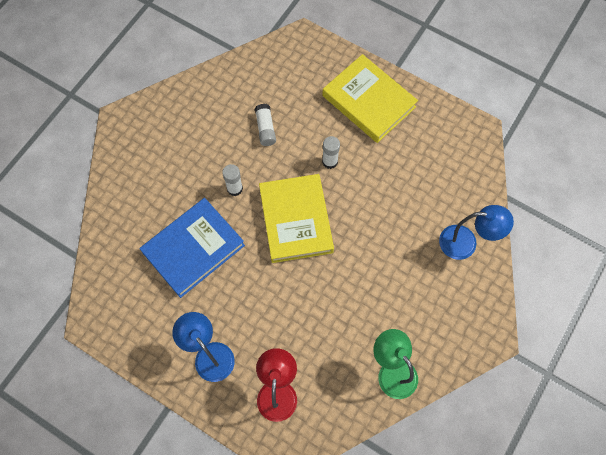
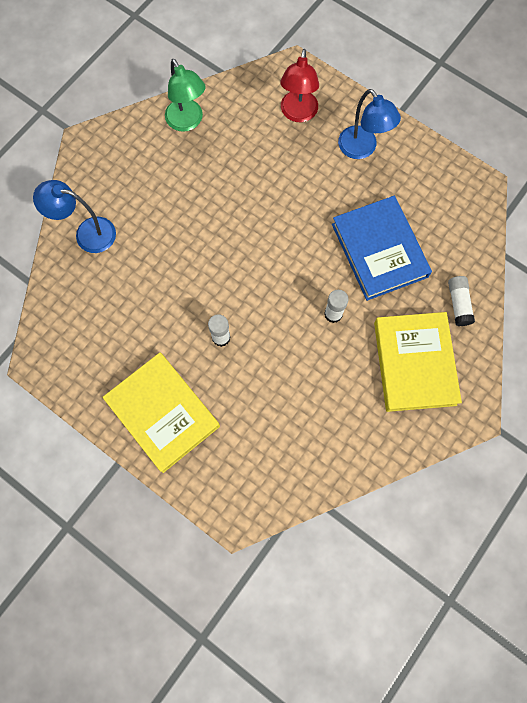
camera: 175 degrees left, 5 degrees up
blue book [140,198,245,298] -> blue book turned 75 degrees counterclockwise [332,196,432,301]
white glue stick [255,104,276,146] -> white glue stick moved to [448,276,475,326]
yellow book [259,174,334,263] -> yellow book moved to [374,312,462,412]

